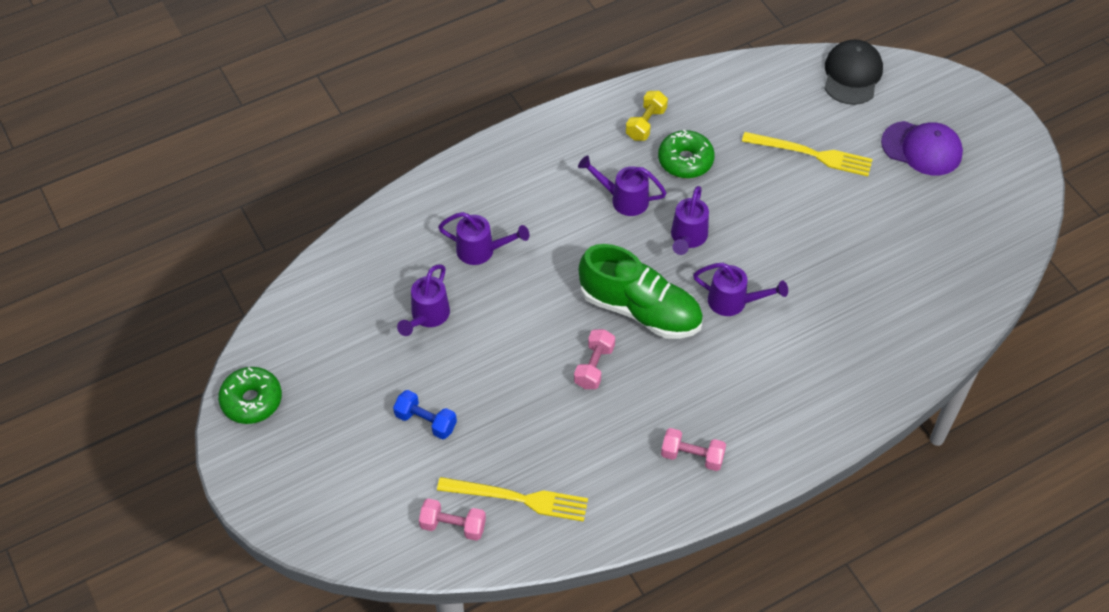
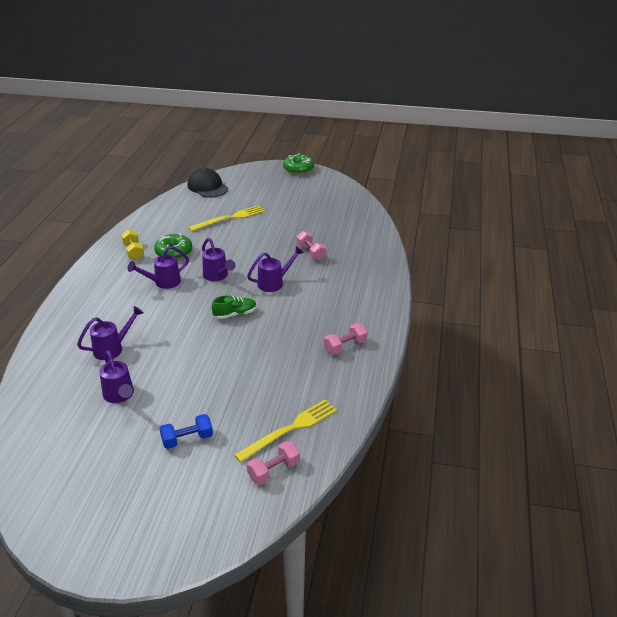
camera: 50 degrees left, 20 degrees down
green donut [218,367,282,424] -> green donut moved to [283,153,314,175]
pink dumbbell [574,329,615,389] -> pink dumbbell moved to [297,231,326,261]
green shoe [579,244,703,339] -> green shoe [212,295,257,319], size x0.49
purple cap [881,121,963,176] -> none

